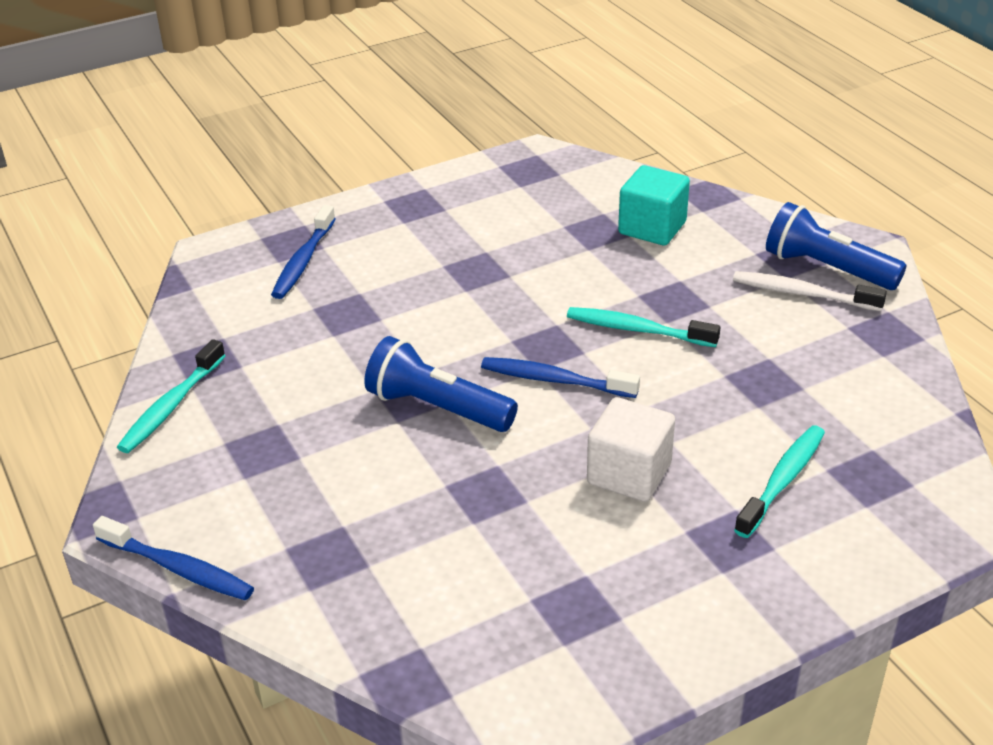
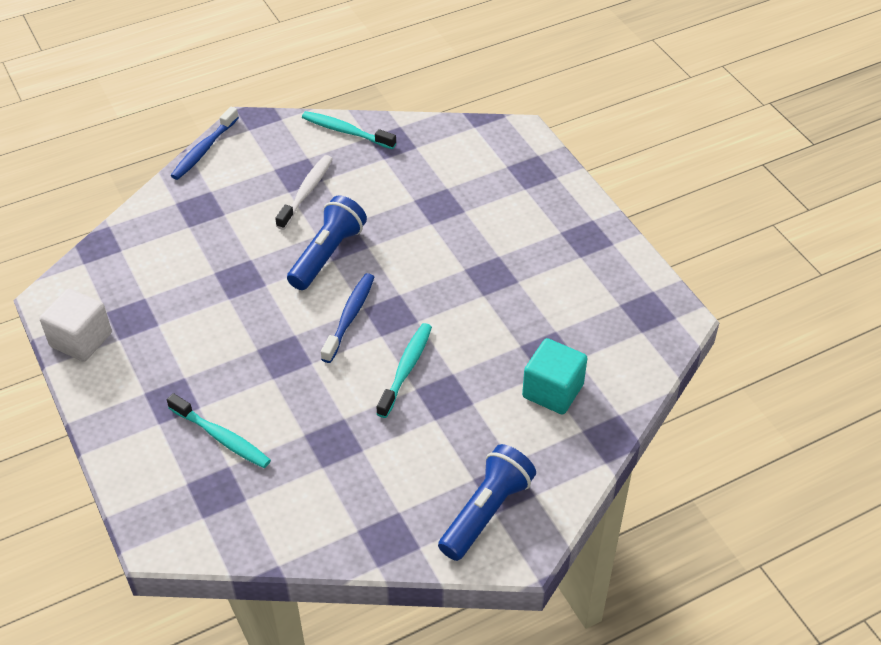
camera: 90 degrees right, 10 degrees up
blue toothbrush [271,205,335,299] -> none
white cube [587,397,675,502] -> white cube moved to [40,288,112,362]
white toothbrush [733,271,887,311] -> white toothbrush moved to [275,155,333,230]

